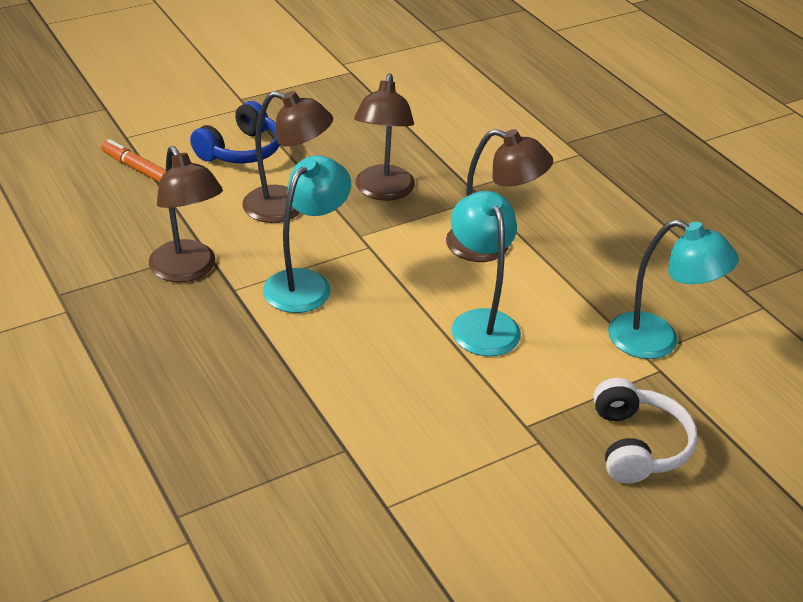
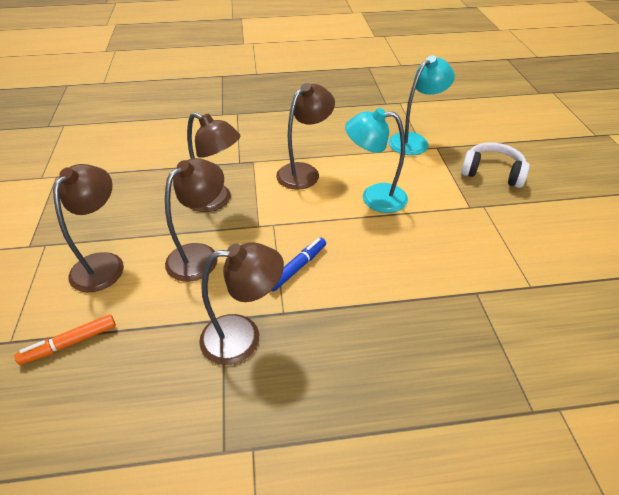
camera: 65 degrees left, 5 degrees up
blue headphones [190,101,280,163] -> brown lamp [53,164,124,292]
turquoise lamp [263,155,351,313] -> blue marker [271,238,326,292]

